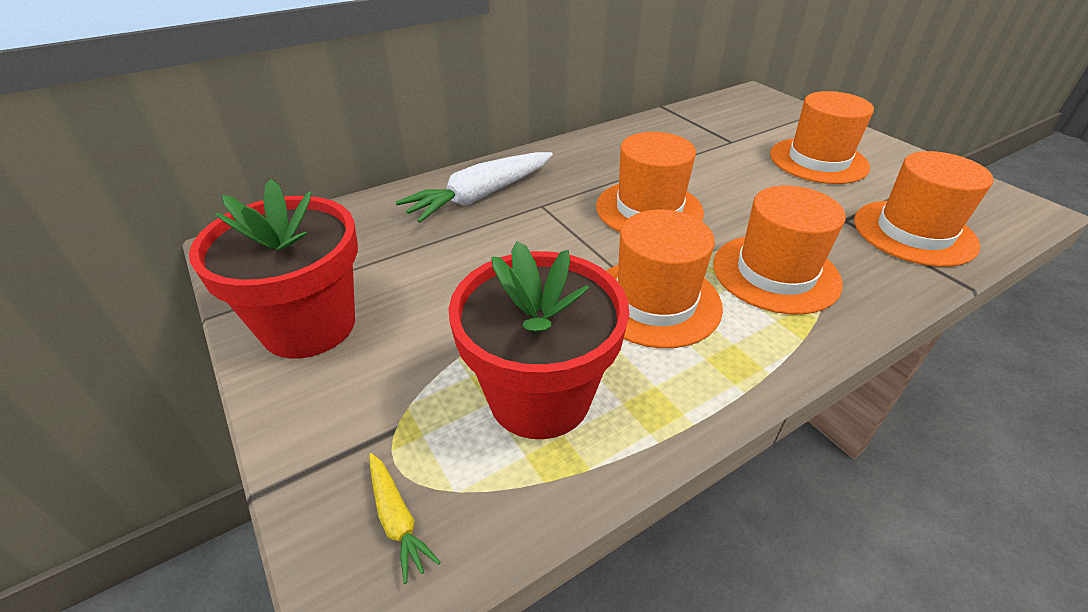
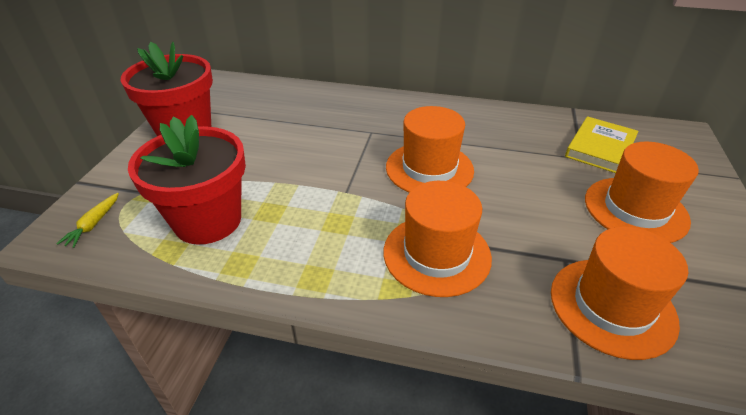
camera: 45 degrees right, 0 degrees up
white carrot [396,152,553,223] -> none
orange hat [606,210,723,348] -> none
none -> yellow book [565,116,638,173]

